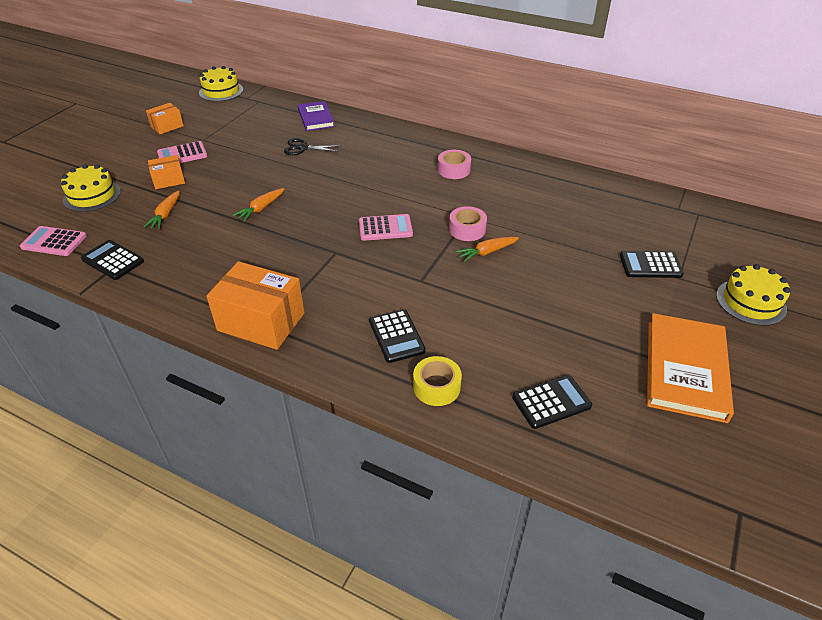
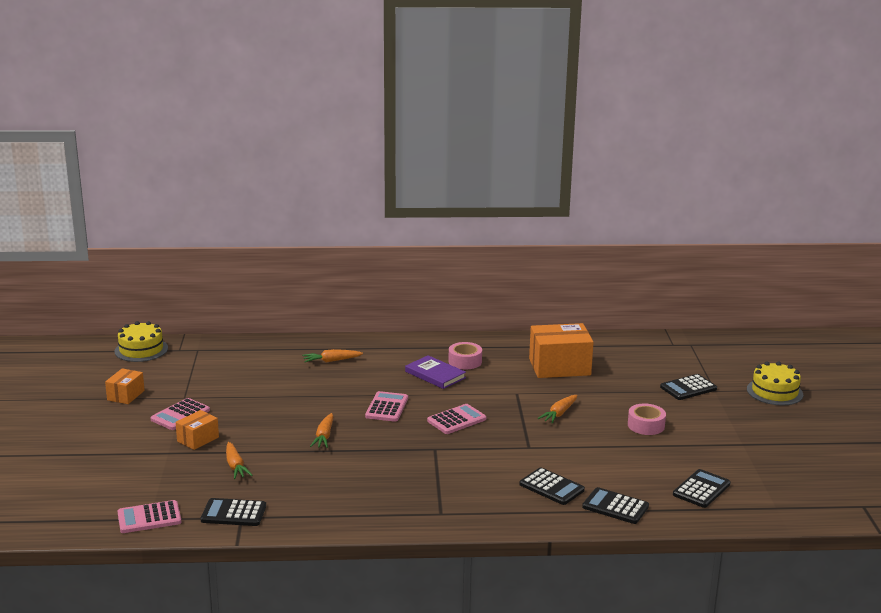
camera: 30 degrees left, 20 degrees down
yellow cake [61,164,121,212] -> none
orange box [206,261,305,350] -> orange box moved to [529,323,594,378]
black scissors [284,138,342,155] -> none
purple book [298,101,335,131] -> purple book moved to [405,355,466,389]
yellow tape [413,356,462,406] -> black calculator [582,487,649,524]
pink tape [449,206,487,241] -> pink tape moved to [628,404,666,435]
orange book [647,313,734,423] -> none
none -> orange carrot [302,349,363,362]
none -> pink calculator [365,391,408,422]

